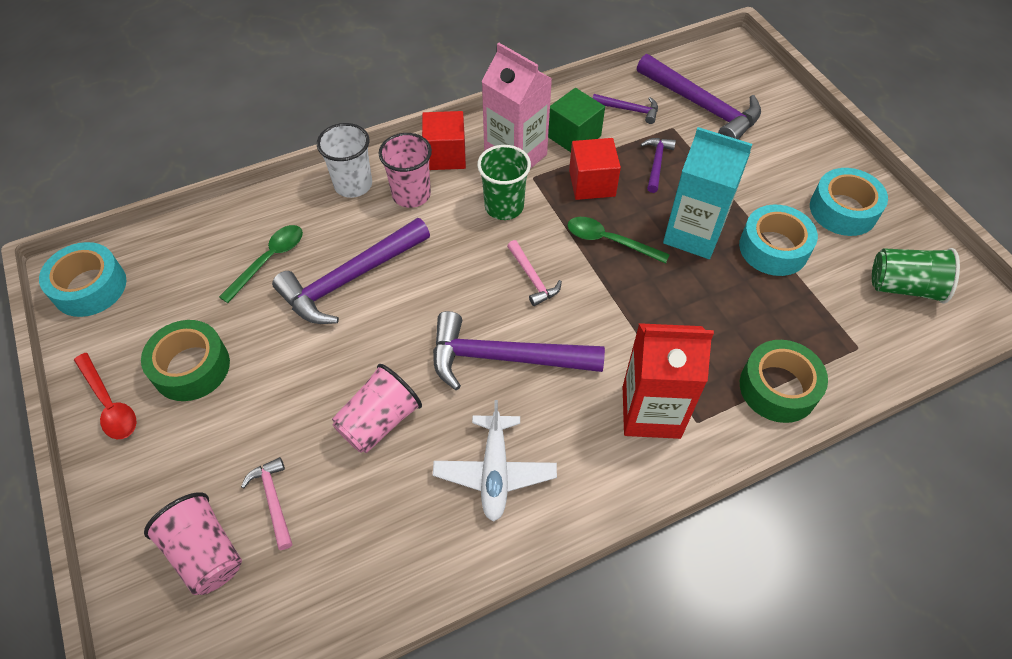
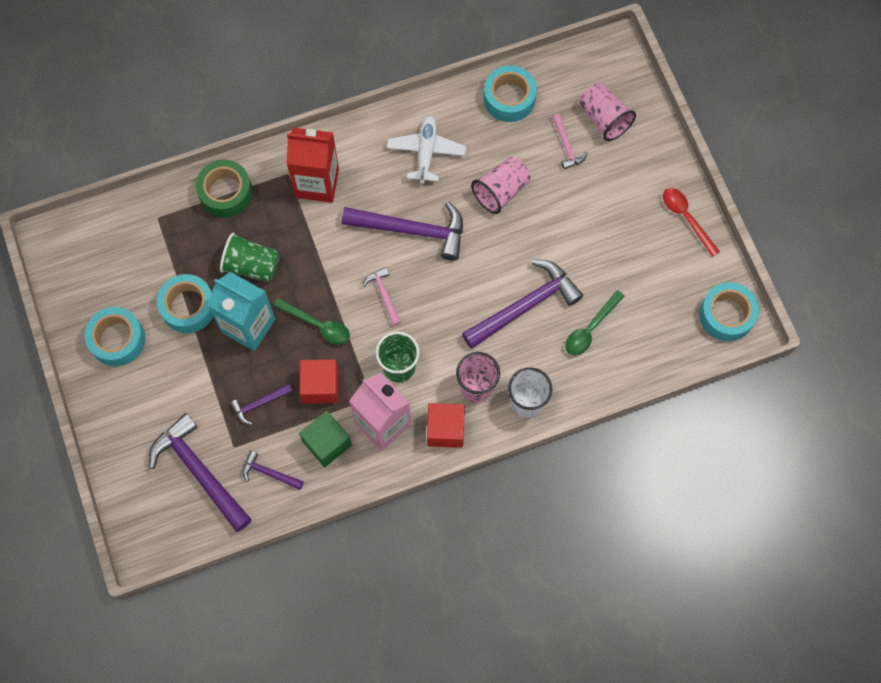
camera: 175 degrees left, 15 degrees up
green tape [141,320,230,401] -> none
purple hammer [641,138,676,193] -> purple hammer turned 45 degrees clockwise [230,384,293,425]
green cup [872,248,960,304] -> green cup moved to [220,233,279,282]
none -> turquoise tape [484,65,537,122]

